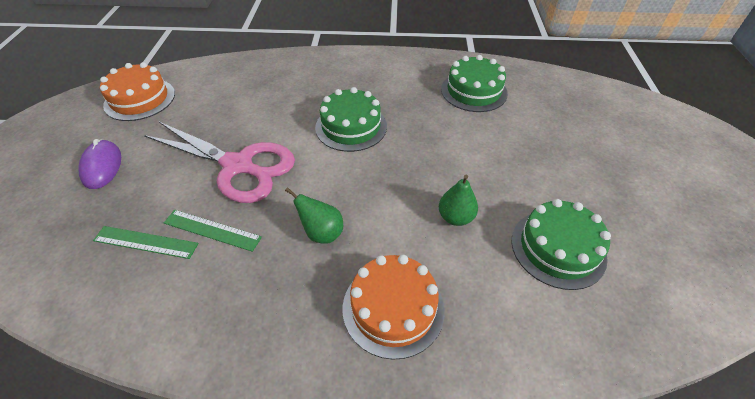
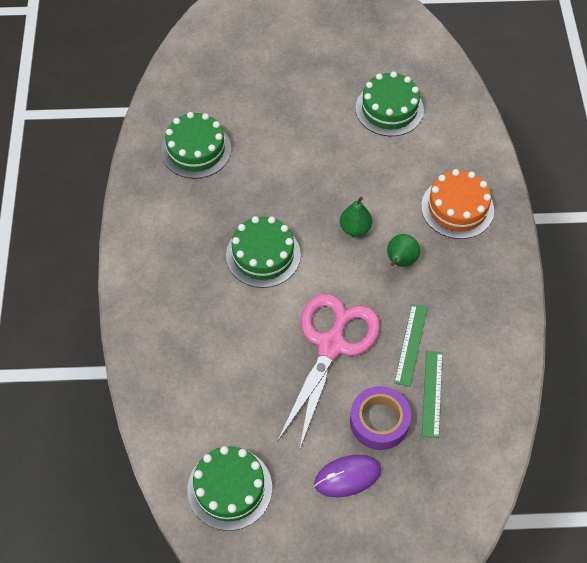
camera: 95 degrees left, 10 degrees up
orange cake [100,62,175,121] -> green cake [187,446,272,531]
green pear [439,175,478,226] -> green pear moved to [340,197,372,237]
none -> purple tape [350,386,411,450]

